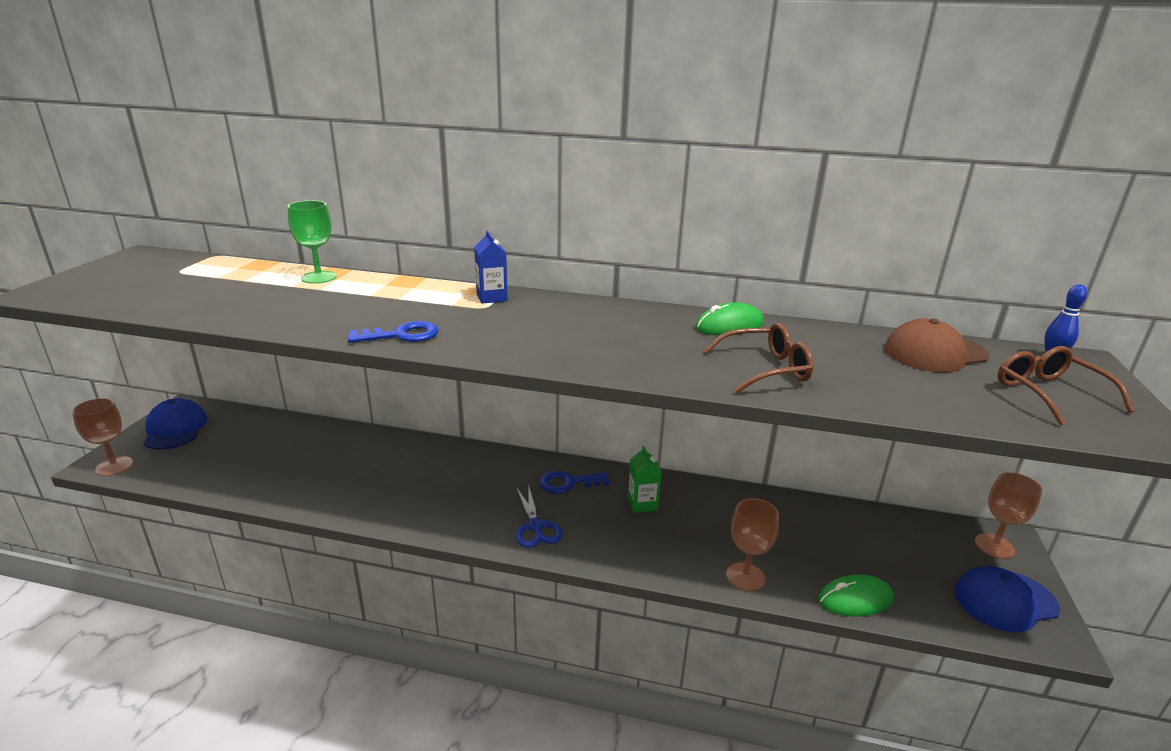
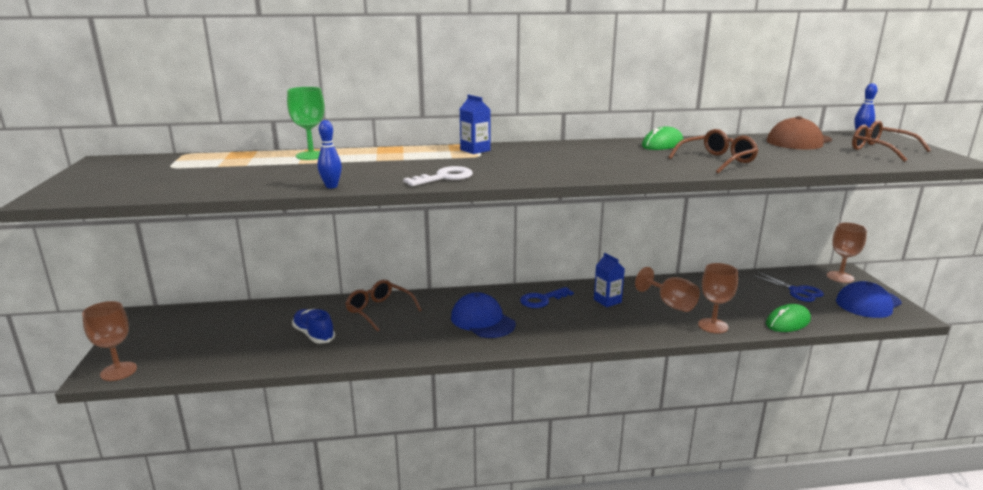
camera: 20 degrees left, 5 degrees down
blue cap [143,398,207,450] -> blue cap moved to [451,292,516,338]
blue key [348,321,439,343] -> white key [403,166,473,186]
blue scissors [516,484,563,548] -> blue scissors moved to [751,271,824,302]
green carton [628,446,661,513] -> blue carton [594,253,625,307]
none -> blue shoe [292,309,335,344]
none -> blue bowling pin [318,120,342,188]
none -> brown glasses [345,280,421,332]
none -> brown goblet [635,267,700,312]

